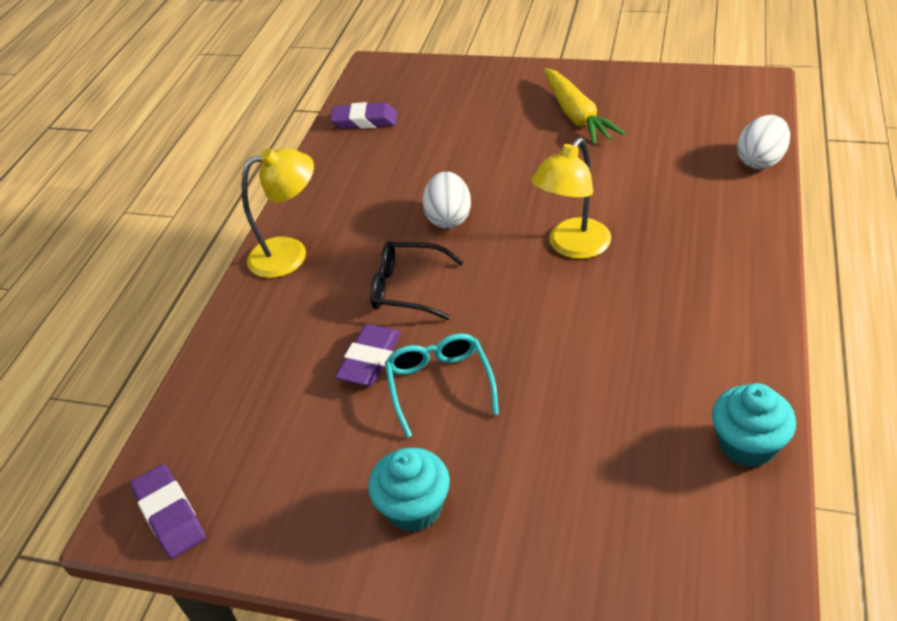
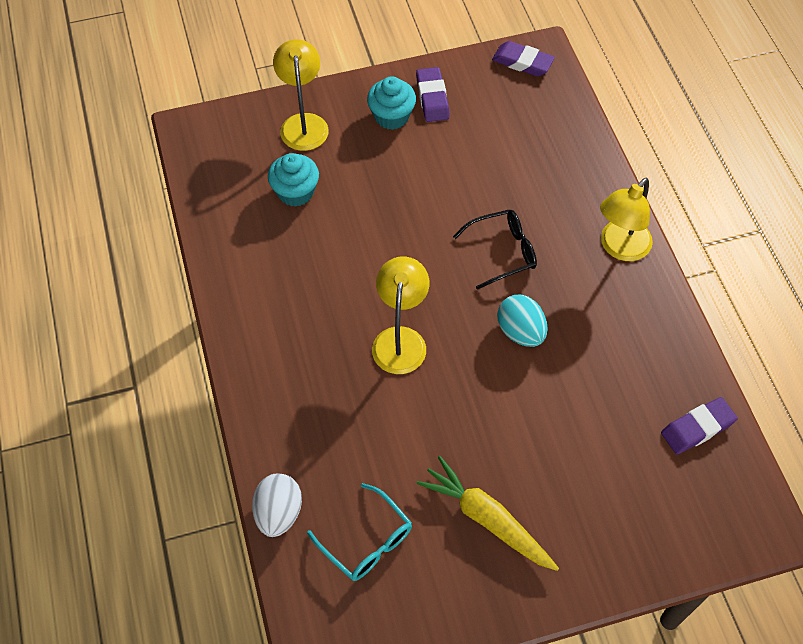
camera: 145 degrees right, 15 degrees up
purple eraser [335,324,401,386] -> purple eraser moved to [416,67,450,122]
turquoise glasses [385,333,499,438] -> turquoise glasses moved to [307,483,412,581]
white egg [423,172,471,229] -> turquoise egg [497,295,548,347]
turquoise cupcake [712,383,796,467] -> turquoise cupcake moved to [268,153,319,207]
none -> yellow lamp [273,39,329,151]

